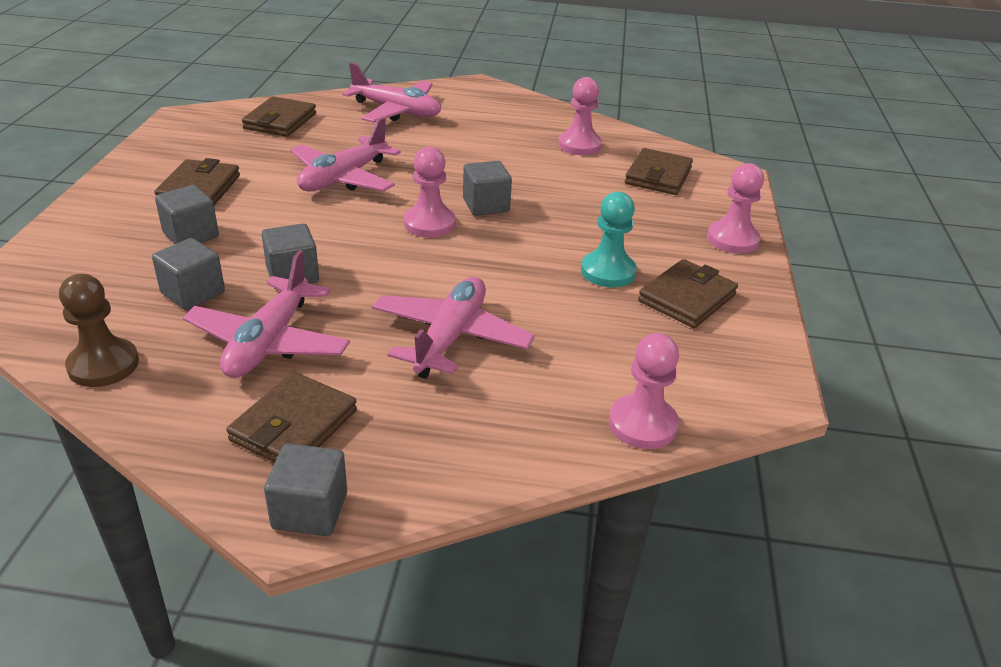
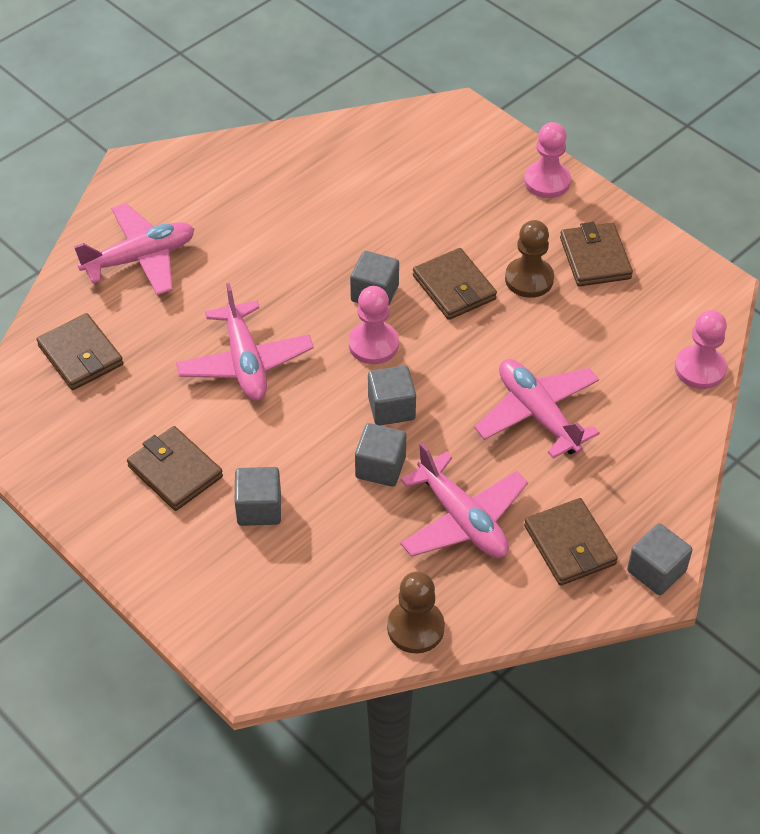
camera: 50 degrees left, 15 degrees up
grey cube [152,238,225,310] -> grey cube moved to [368,365,416,426]
pink pawn [558,77,602,155] -> none
turquoise pawn [581,192,637,287] -> brown pawn [505,220,554,298]
brown wallet [625,148,693,195] -> brown wallet moved to [413,248,497,320]

